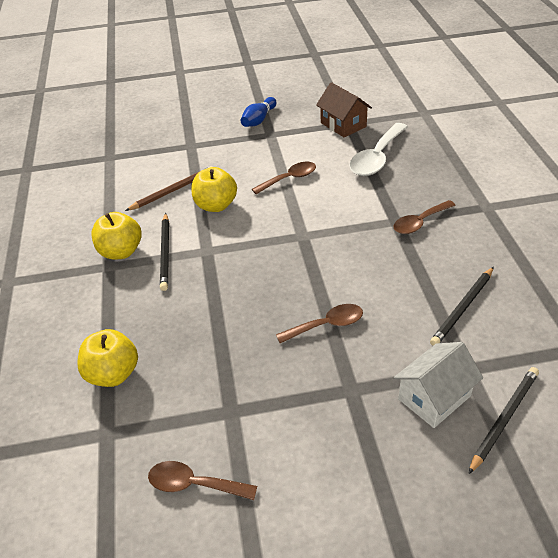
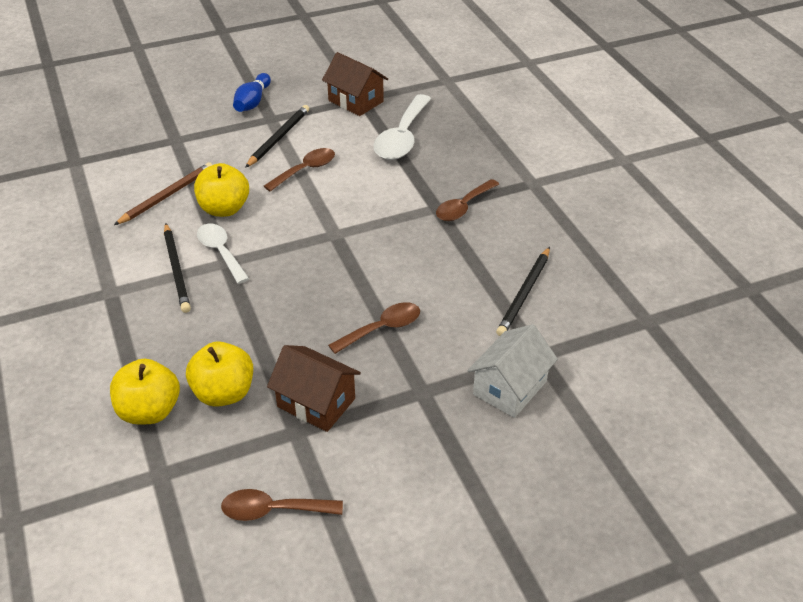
camera: 15 degrees left, 0 degrees up
yellow apple [91,212,142,259] -> yellow apple moved to [186,341,253,407]
black pencil [468,367,539,474] -> black pencil moved to [245,105,309,168]
none -> white spoon [197,223,249,284]
none -> brown house [267,345,361,432]

